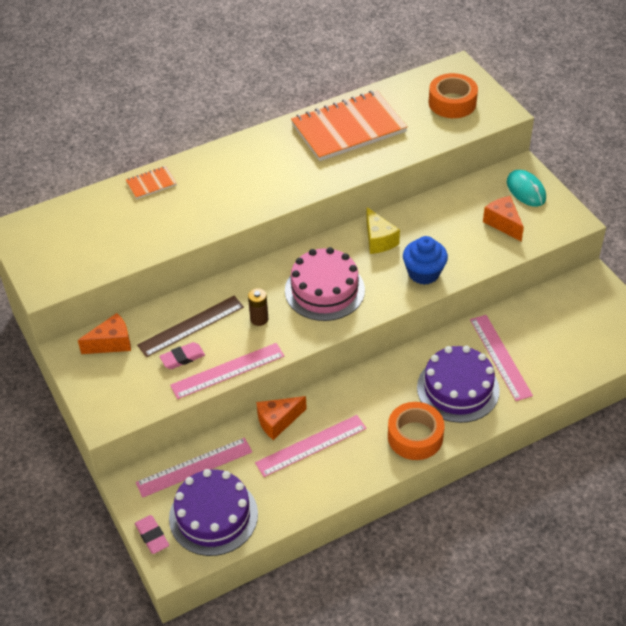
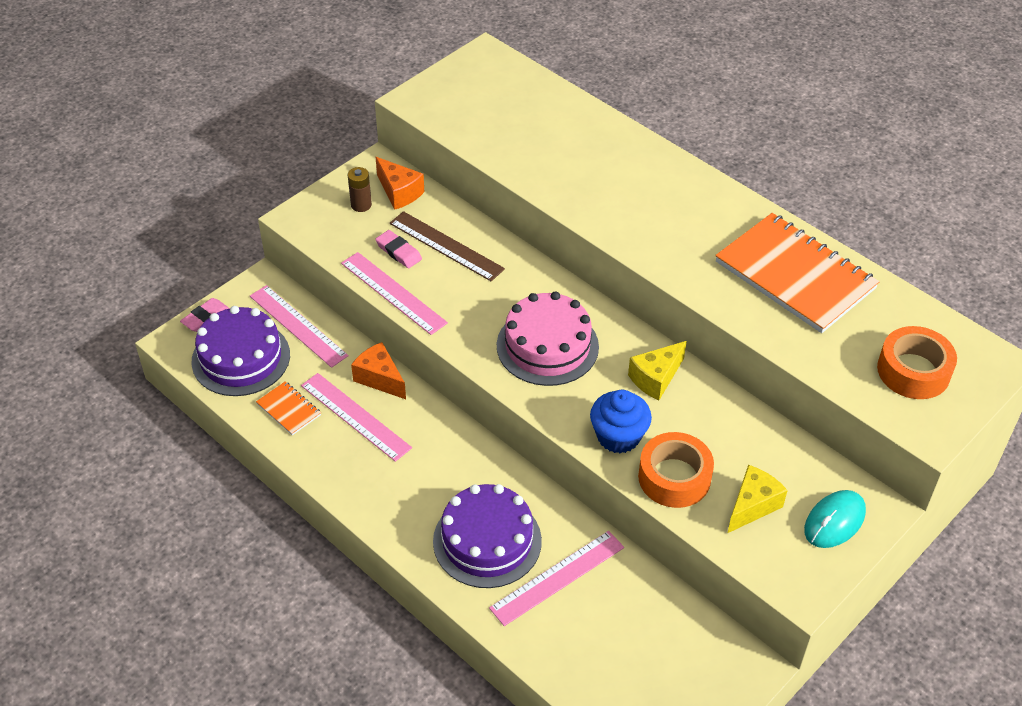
camera: 70 degrees right, 0 degrees up
orange notebook [126,166,177,199] -> orange notebook moved to [256,382,321,435]
brown battery [248,288,268,326] -> brown battery moved to [348,167,372,212]
orange tape [388,402,444,460] -> orange tape moved to [638,432,714,508]
orange cheese [483,196,524,242] -> yellow cheese [728,465,788,533]

